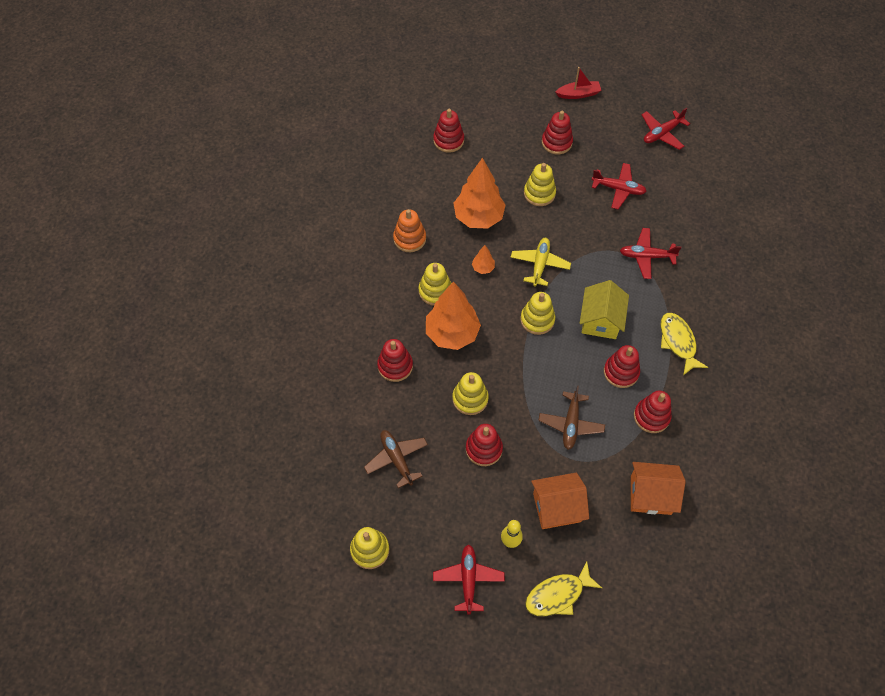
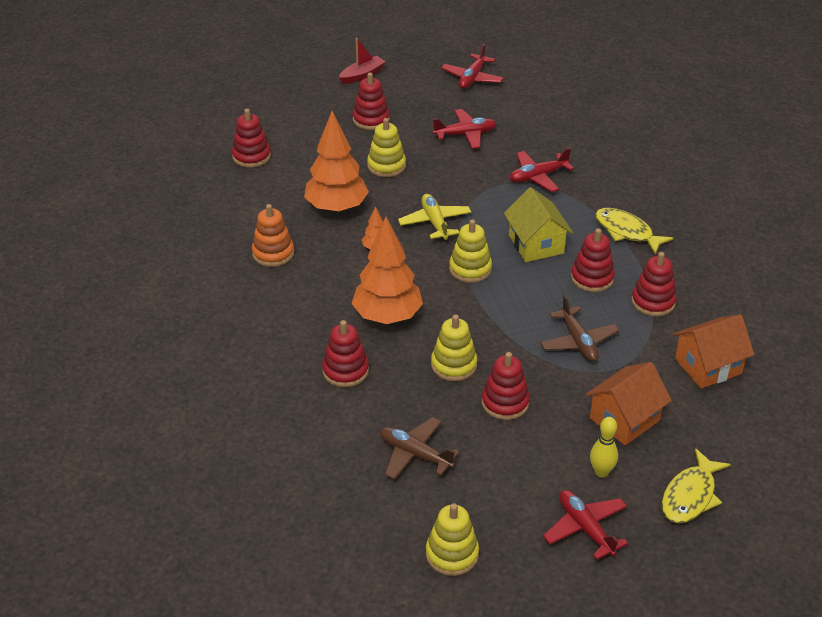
camera: 30 degrees left, 20 degrees down
yellow stacking toy [419,263,451,306] -> none

